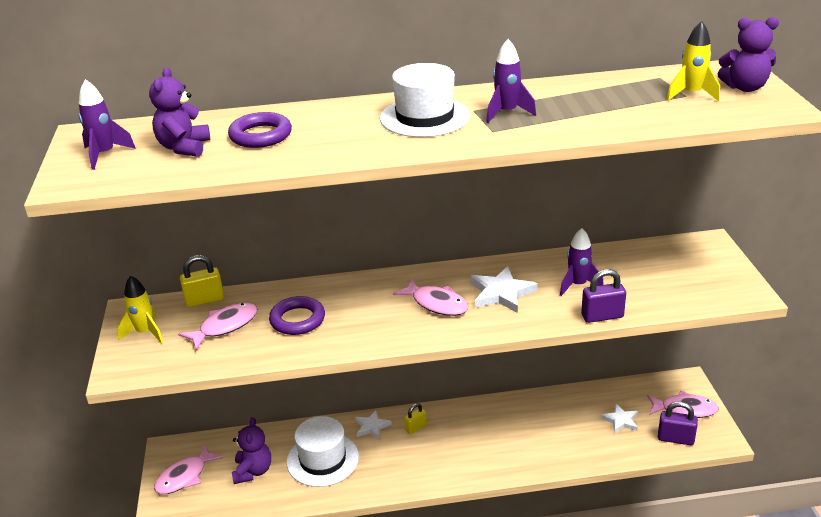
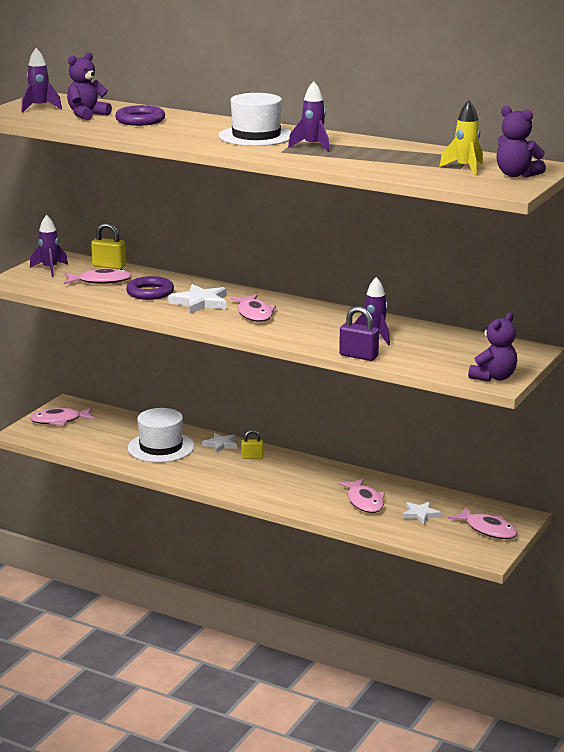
camera: 35 degrees right, 10 degrees down
yellow rocket [117,275,163,343] -> purple rocket [30,215,68,277]
purple teddy bear [232,417,271,484] -> purple teddy bear moved to [468,312,517,382]
white star [470,266,538,313] -> white star moved to [168,284,227,314]
purple padlock [658,401,698,445] -> none
none -> pink fish [338,478,385,513]

